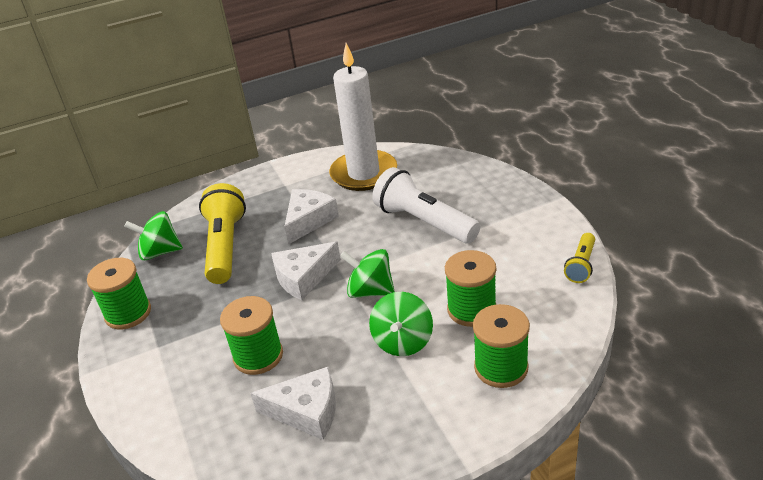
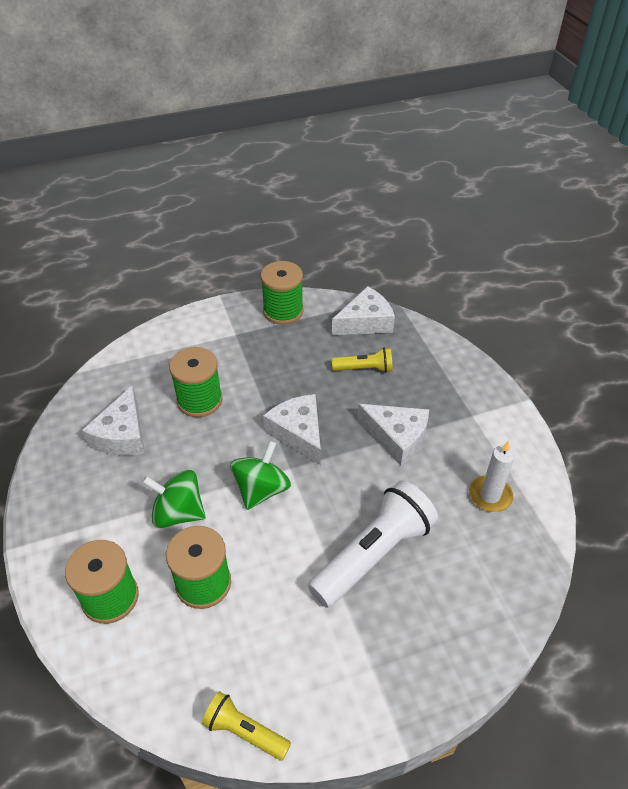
camera: 90 degrees right, 10 degrees up
green spinning top [124,211,183,260] -> white cheese [332,286,395,335]
yellow flashlight [199,183,246,284] -> yellow flashlight [332,347,393,373], size x0.52
white candle [329,43,397,191] -> white candle [469,441,515,512], size x0.49

